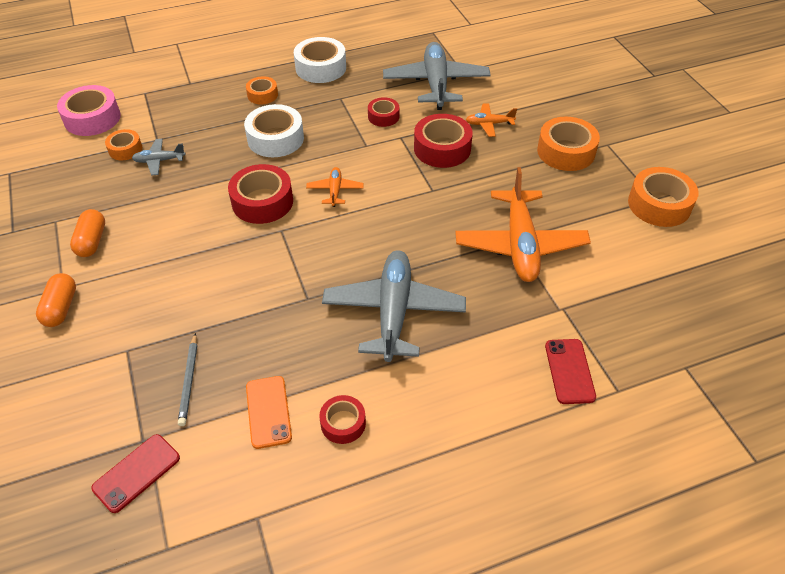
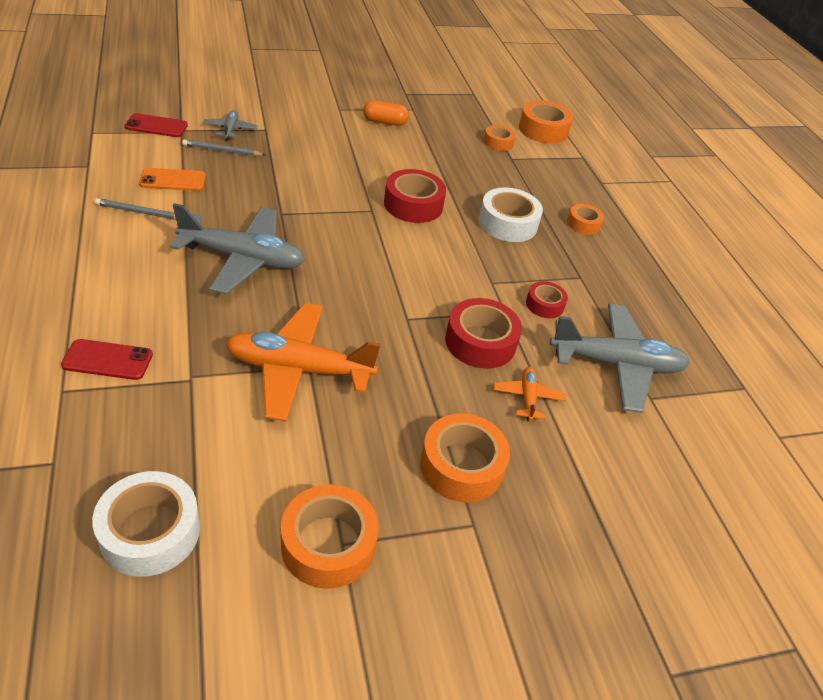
camera: 90 degrees right, 5 degrees down
orange capsule [36,273,76,327] -> none
pink tape [57,85,121,136] -> orange tape [519,101,573,144]
red phone [91,434,180,513] -> red phone turned 45 degrees counterclockwise [124,113,188,137]
grey plane [132,139,186,176] -> grey plane moved to [203,110,257,141]
white tape [294,37,346,83] -> white tape moved to [92,471,200,577]
orange plane [306,167,364,207] -> none
red tape [319,395,366,444] -> grey pencil [95,198,176,220]

